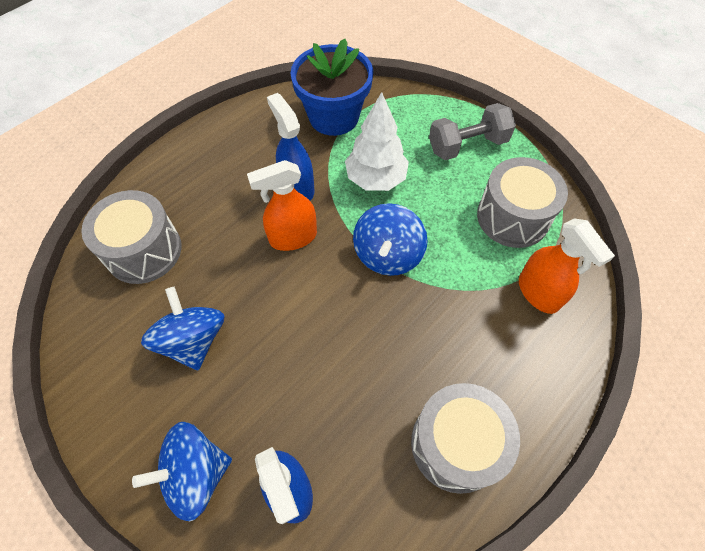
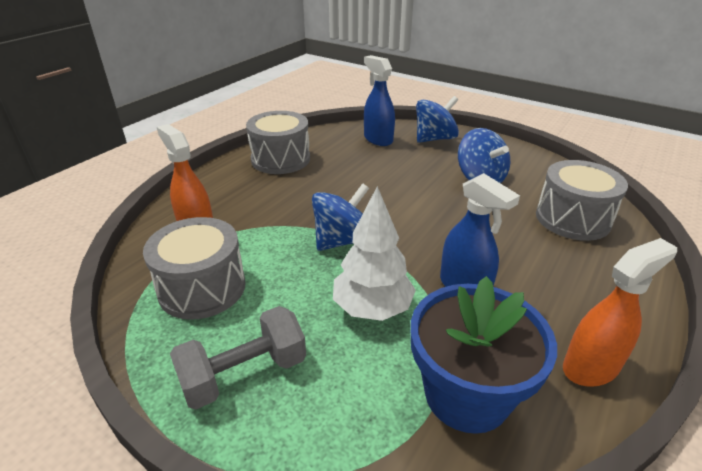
camera: 170 degrees right, 25 degrees down
orange spray bottle [247,160,317,251] -> orange spray bottle moved to [563,238,677,387]
blue spinning top [353,203,428,276] -> blue spinning top turned 45 degrees clockwise [312,183,369,251]

